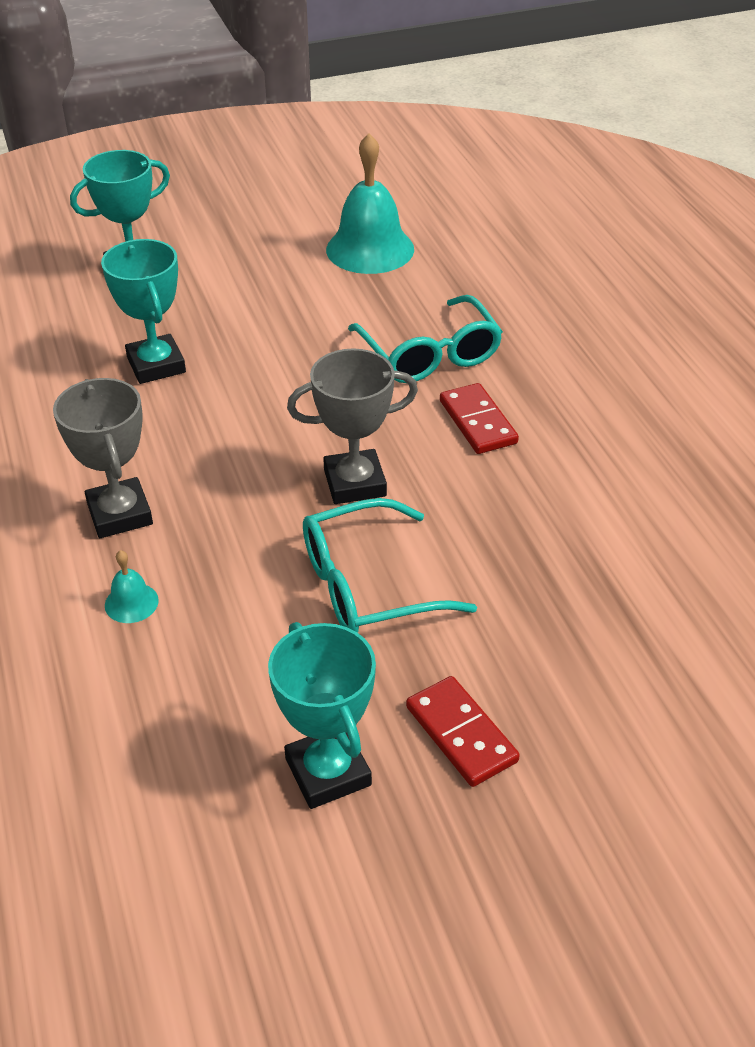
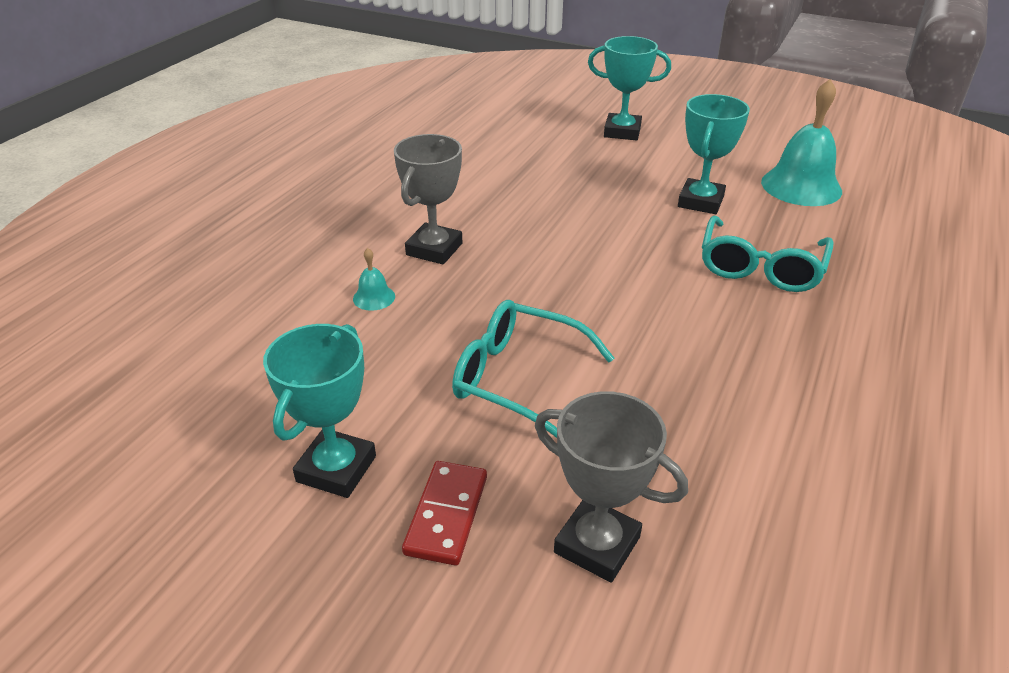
camera: 45 degrees right, 5 degrees down
turquoise trophy [101,239,186,384] -> turquoise trophy moved to [678,94,750,214]
grey trophy [287,348,418,504] -> grey trophy moved to [535,391,688,583]
red domino [440,383,519,454] -> none

